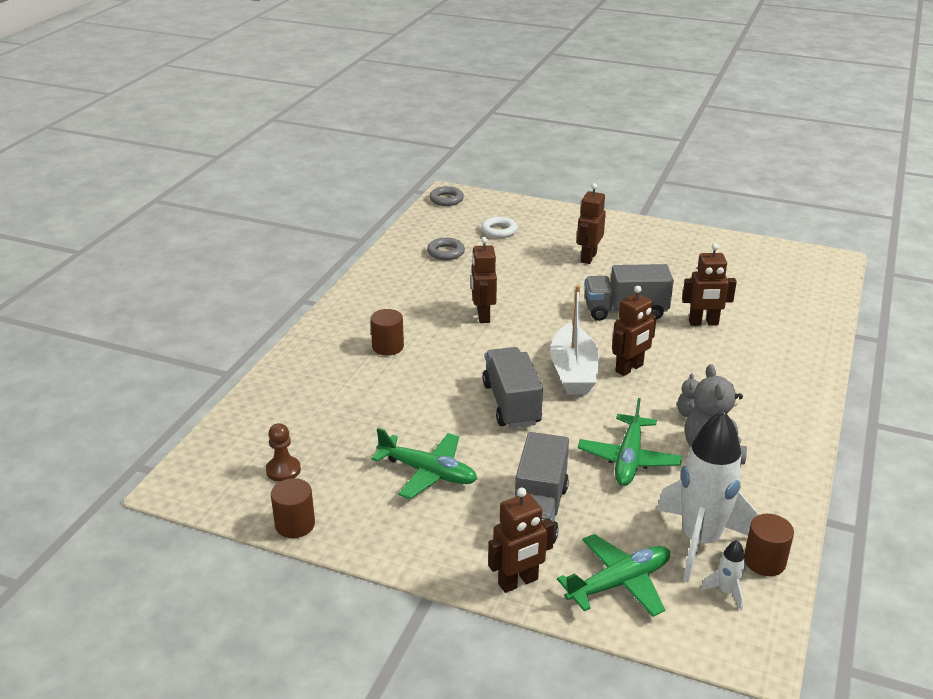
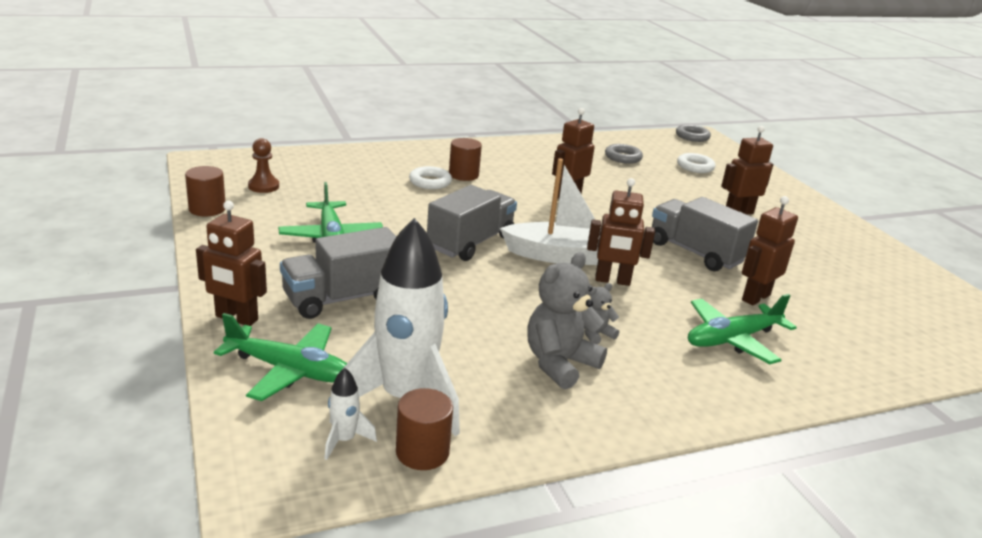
camera: 45 degrees right, 5 degrees down
white boat [550,285,599,395] -> white boat turned 135 degrees counterclockwise [500,158,601,265]
green plane [578,398,682,486] -> green plane moved to [688,294,797,364]
brown robot [682,243,737,326] -> brown robot turned 90 degrees clockwise [742,196,798,305]
none -> white ring [409,166,452,190]

